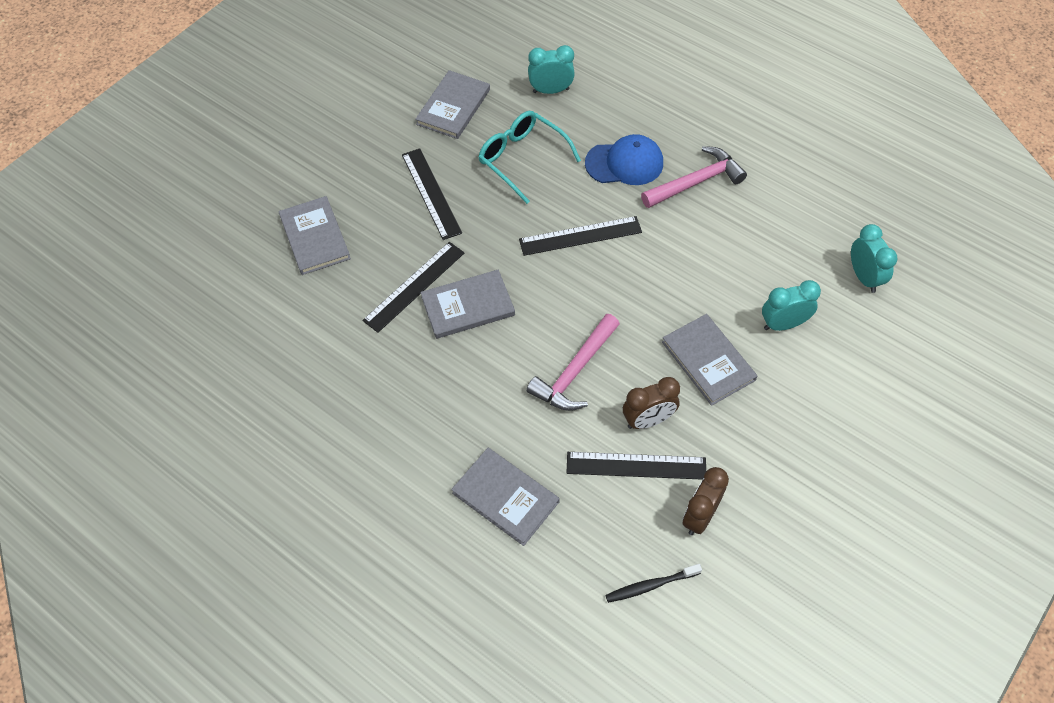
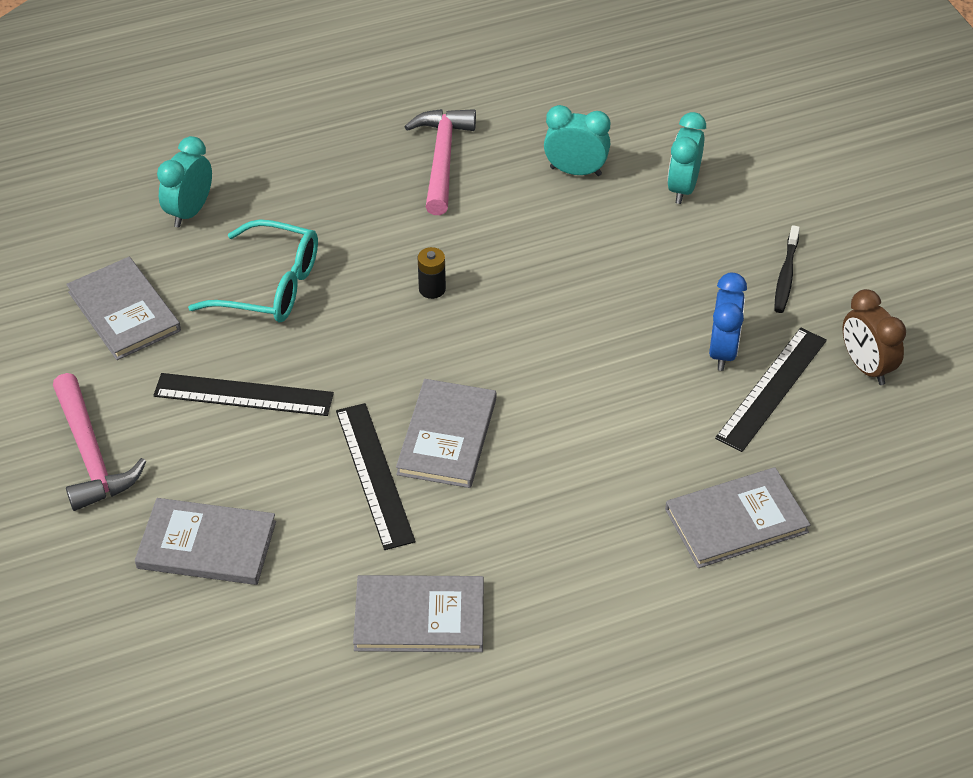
camera: 60 degrees left, 10 degrees down
turquoise glasses [478,111,581,204] -> turquoise glasses turned 150 degrees counterclockwise [188,219,318,322]
black ruler [519,216,642,256] -> black battery [418,247,446,299]
pink hammer [526,314,620,411] -> pink hammer moved to [53,373,146,511]
blue cap [585,134,663,185] -> none
black toothbrush [606,564,702,603] -> black toothbrush moved to [774,225,800,313]
brown clock [623,377,680,429] -> blue clock [709,273,747,371]
grey book [662,314,757,406] -> grey book moved to [353,575,484,652]
turquoise clock [851,224,897,293] -> turquoise clock moved to [544,105,610,176]

